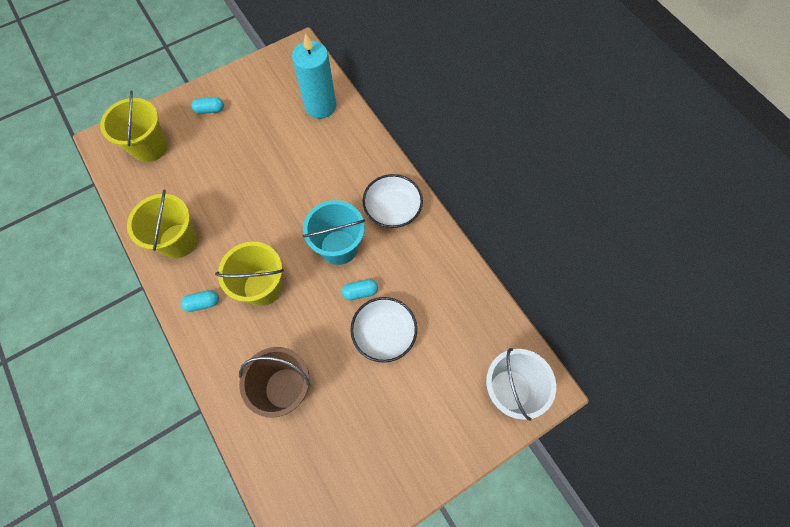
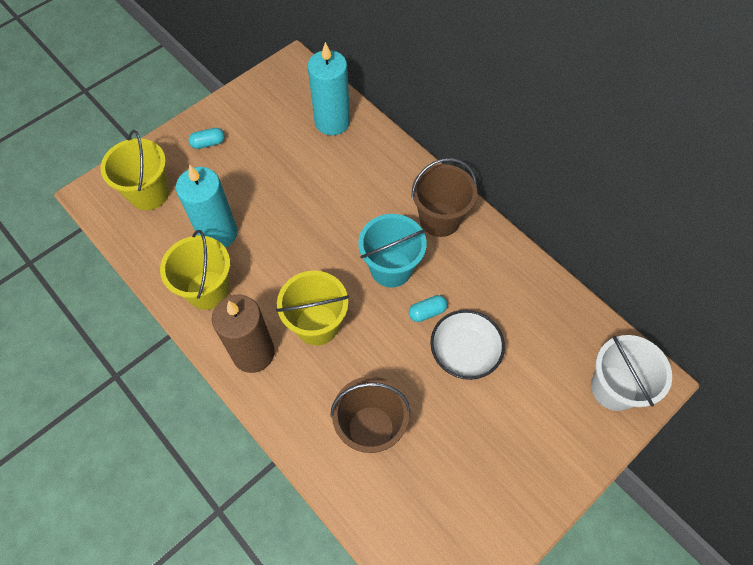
camera: 10 degrees left, 5 degrees down
turquoise capsule [181,290,219,312] -> brown candle [212,295,275,373]
white bowl [363,174,423,228] -> brown bucket [411,158,477,237]
none -> turquoise candle [176,165,237,248]

